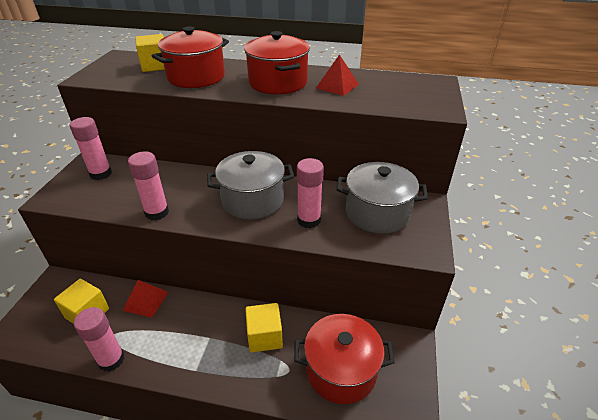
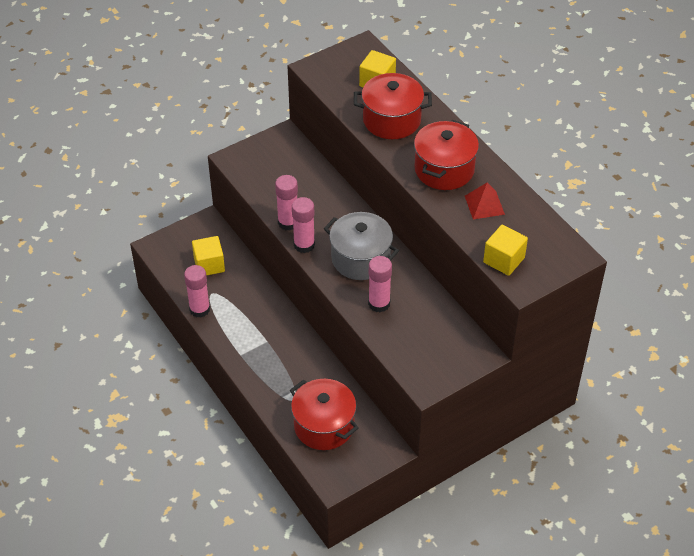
camera: 45 degrees right, 10 degrees up
pink glue stick [70,117,112,180] -> pink glue stick moved to [292,197,315,253]
red pyramid [122,280,168,318] -> none
yellow cube [245,303,283,353] -> yellow cube moved to [483,225,528,276]
grey pot [336,162,428,234] -> none

